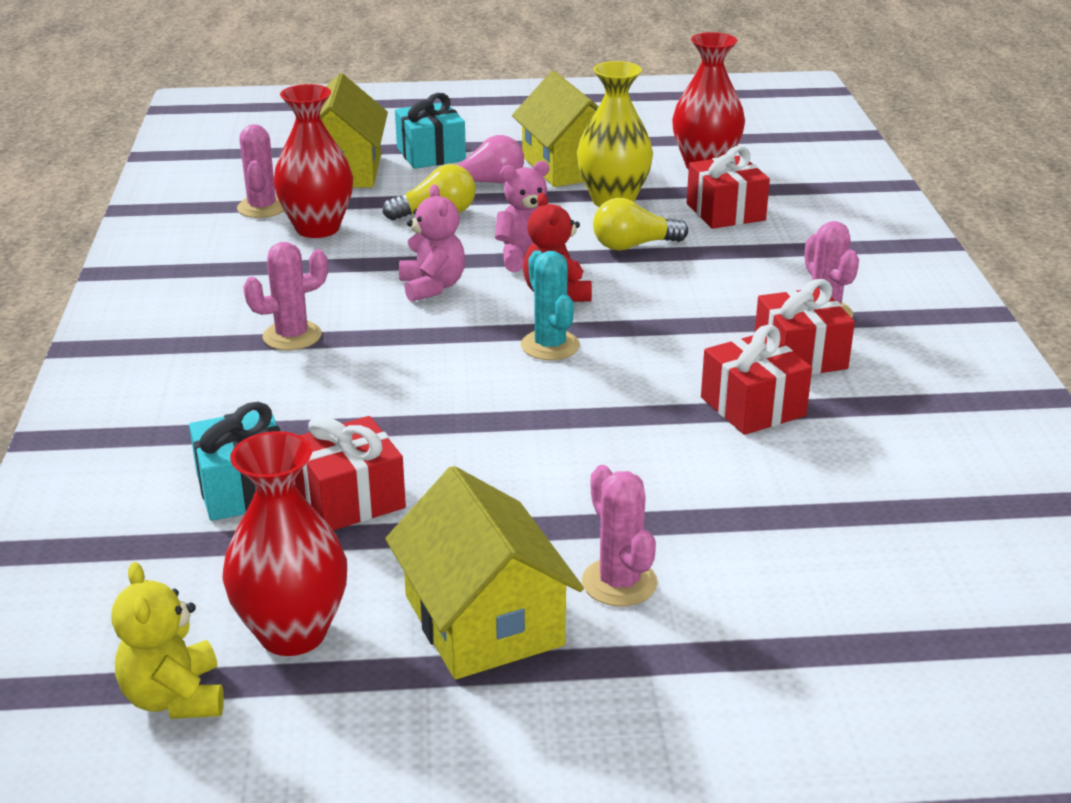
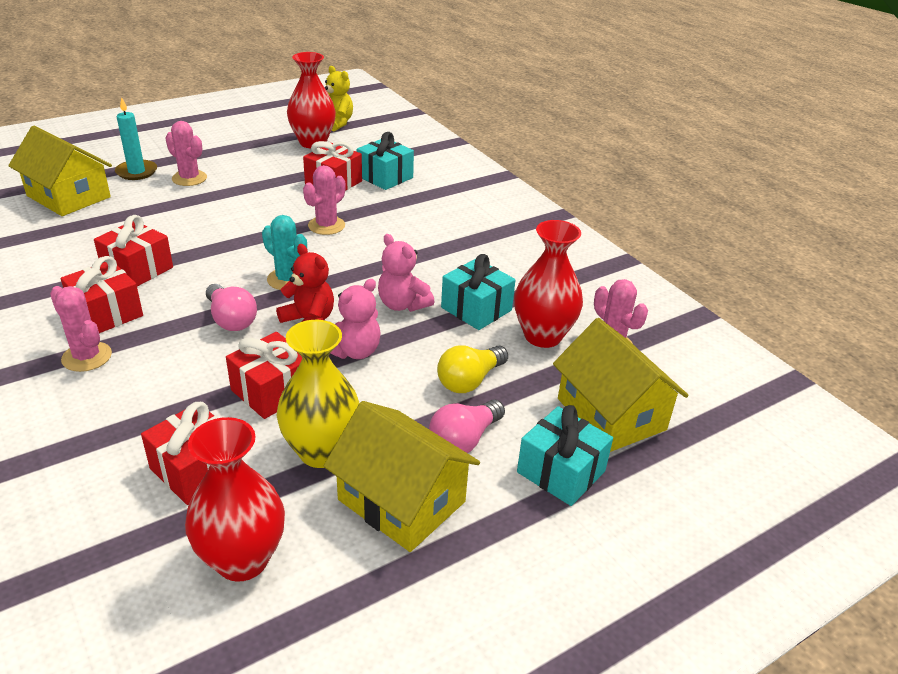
camera: 150 degrees right, 5 degrees up
pink cactus [243,242,328,350] -> pink cactus moved to [303,165,345,235]
yellow house [385,466,584,680] -> yellow house moved to [8,125,112,216]
yellow light bulb [593,198,688,251] -> red gift [226,332,302,419]
none -> turquoise candle [115,97,157,180]
none -> pink light bulb [206,284,257,331]
none -> turquoise gift [441,254,515,330]

